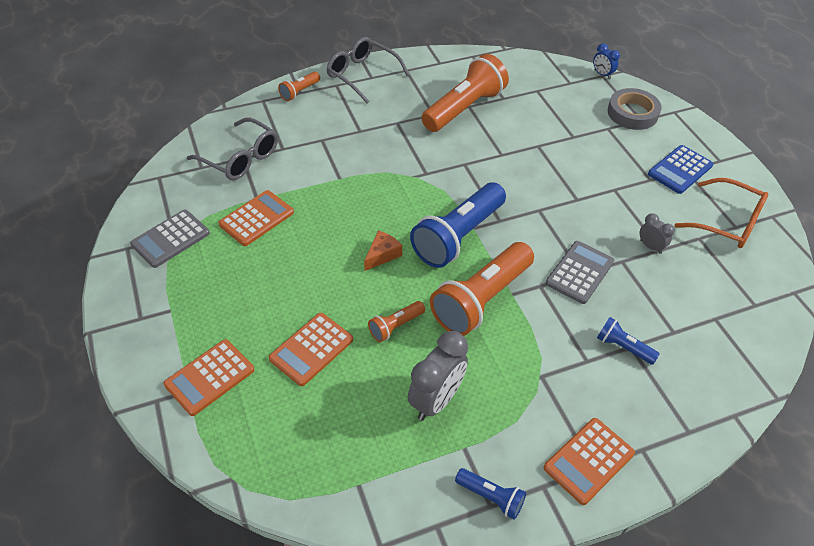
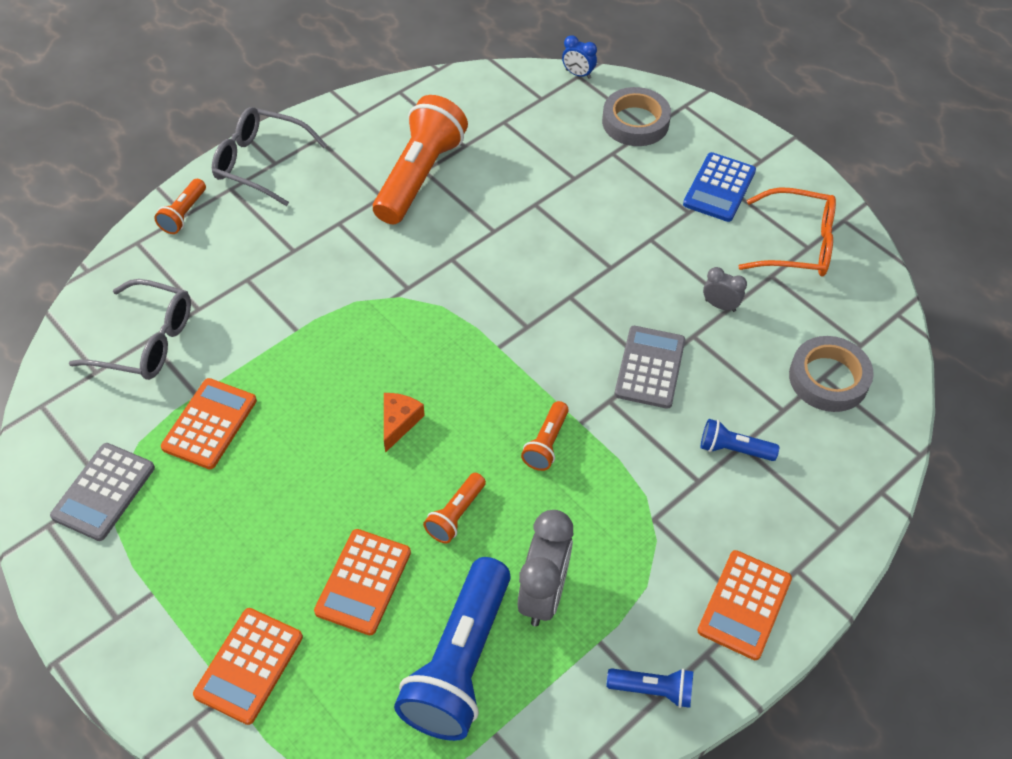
camera: 20 degrees left, 5 degrees up
blue flashlight [410,182,506,268] -> blue flashlight moved to [394,557,511,741]
orange flashlight [430,242,534,336] -> orange flashlight [521,401,569,471], size x0.47
none -> grey tape [789,336,874,412]

